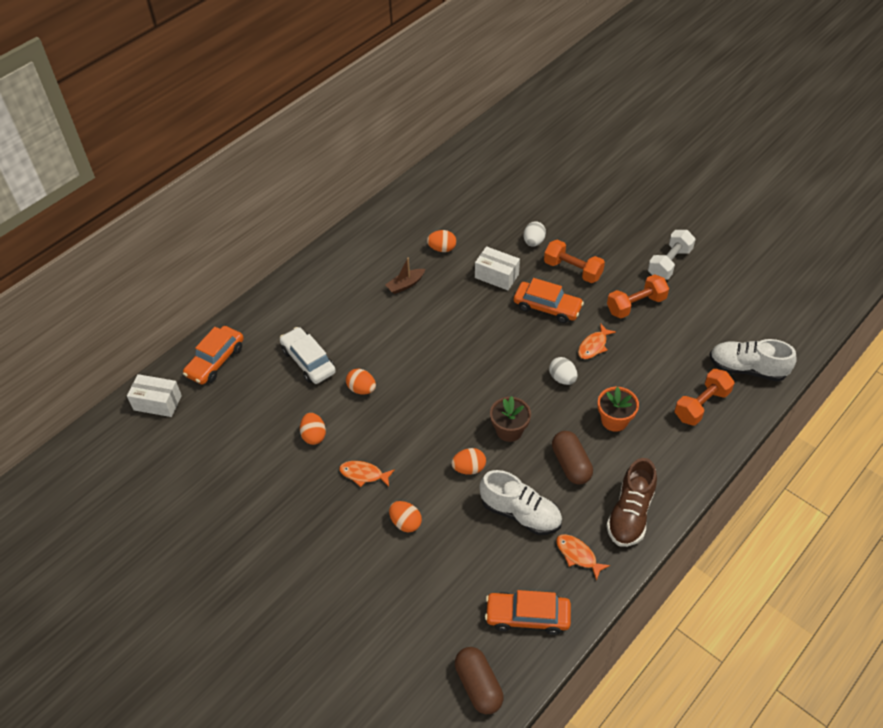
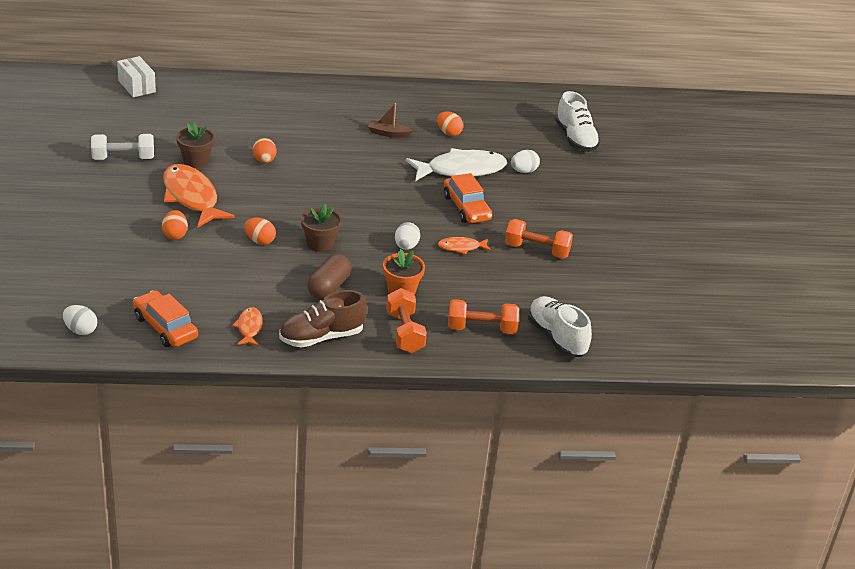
camera: 40 degrees right, 15 degrees down
orange car [183,326,244,385] -> none
white car [280,327,336,384] -> none
orange egg [300,413,326,445] -> brown flower pot [176,123,215,168]
orange fish [339,461,395,487] -> orange fish [163,164,235,228], size x2.05
brown capsule [455,647,503,714] -> white egg [63,305,97,335]
white box [475,246,520,290] -> white fish [406,148,507,181]
white shoe [479,470,562,535] -> white shoe moved to [555,91,601,152]
orange dumbbell [544,240,605,283] -> orange dumbbell moved to [386,288,427,353]
white dumbbell [648,230,696,280] -> white dumbbell moved to [91,134,154,160]

